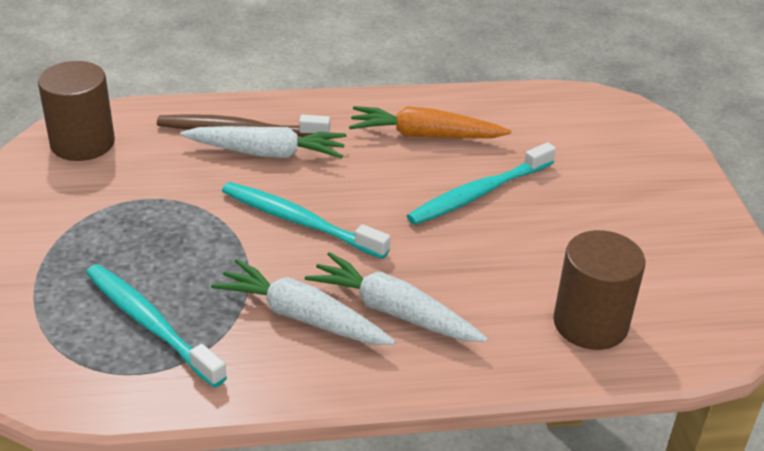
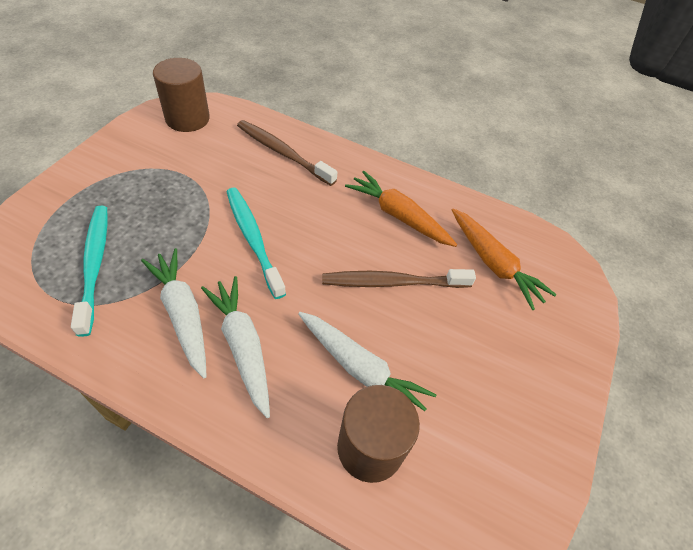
camera: 30 degrees right, 15 degrees up
white carrot [180,126,346,158] -> white carrot moved to [298,312,436,411]
turquoise toothbrush [407,142,556,225] -> brown toothbrush [322,269,476,288]
none -> orange carrot [452,208,557,310]

